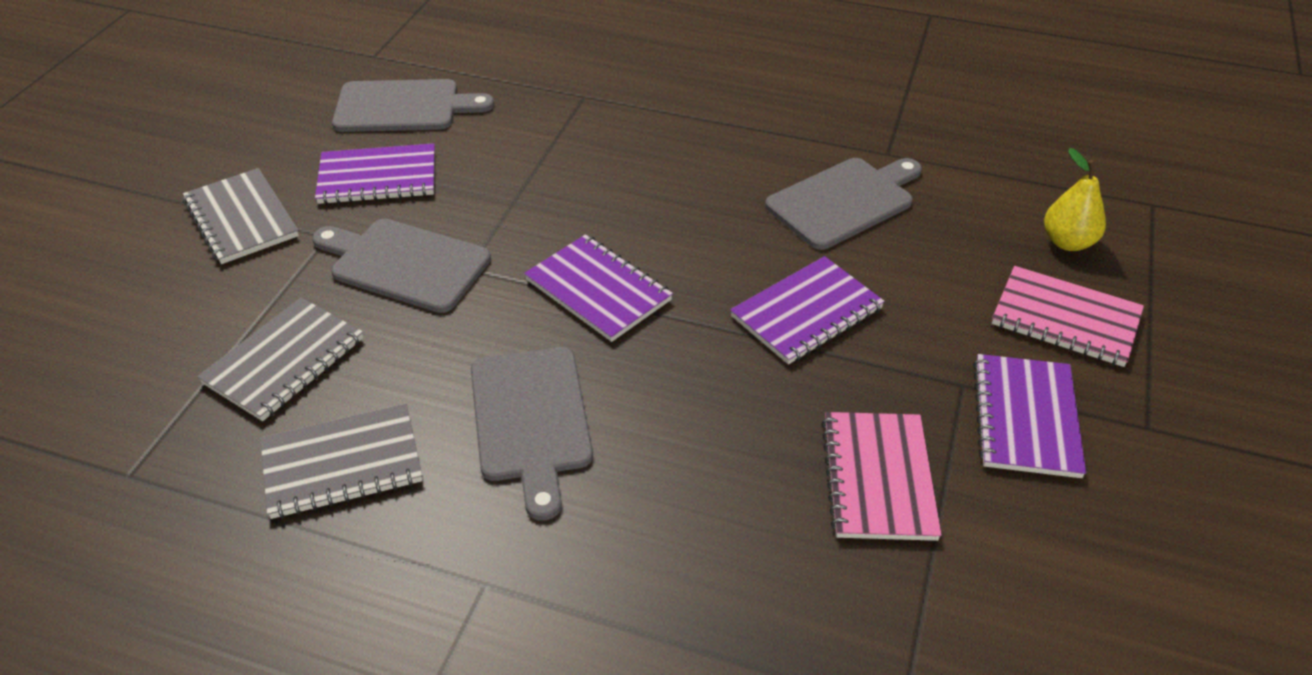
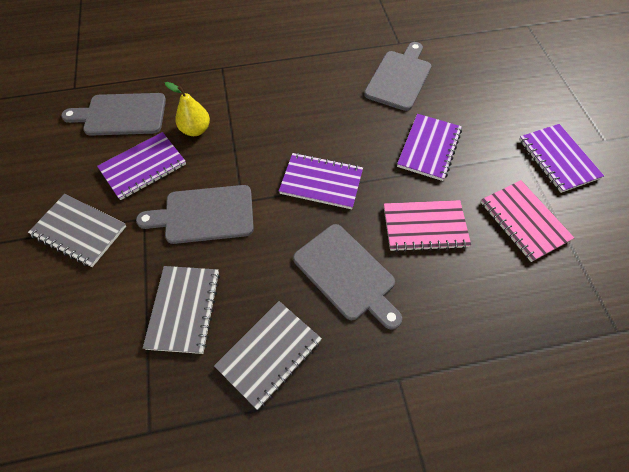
camera: 30 degrees left, 15 degrees up
grey cutting board [332,79,494,132] -> grey cutting board turned 150 degrees counterclockwise [61,93,166,136]
pink notebook [992,266,1144,367] -> pink notebook moved to [384,200,471,252]
yellow pear [1044,148,1106,251] -> yellow pear moved to [165,82,210,136]

